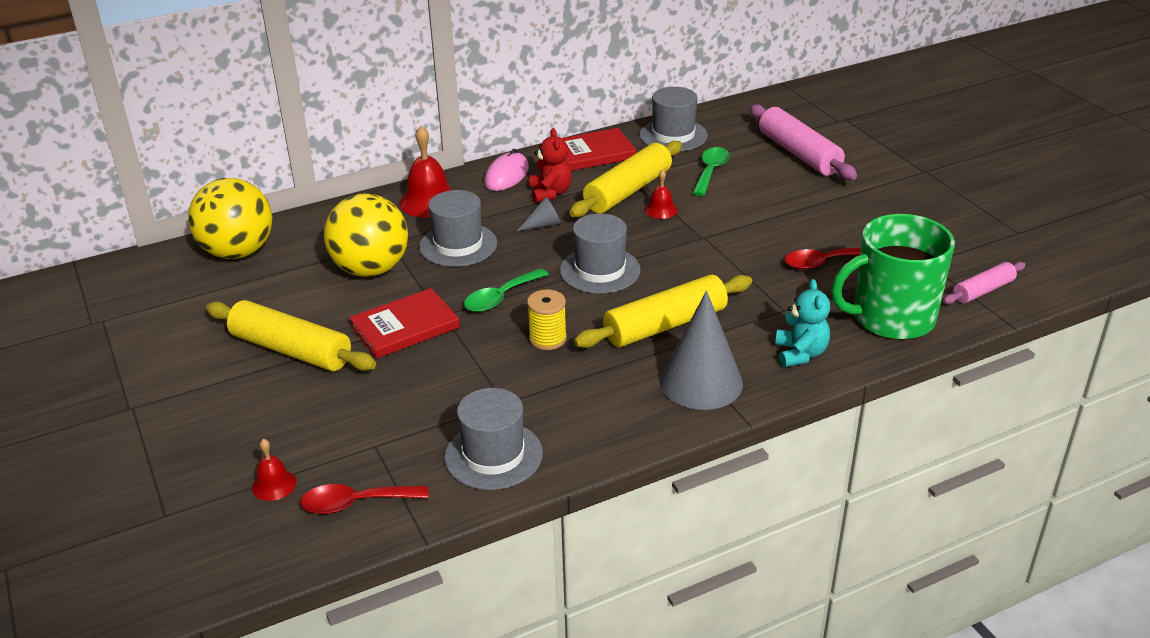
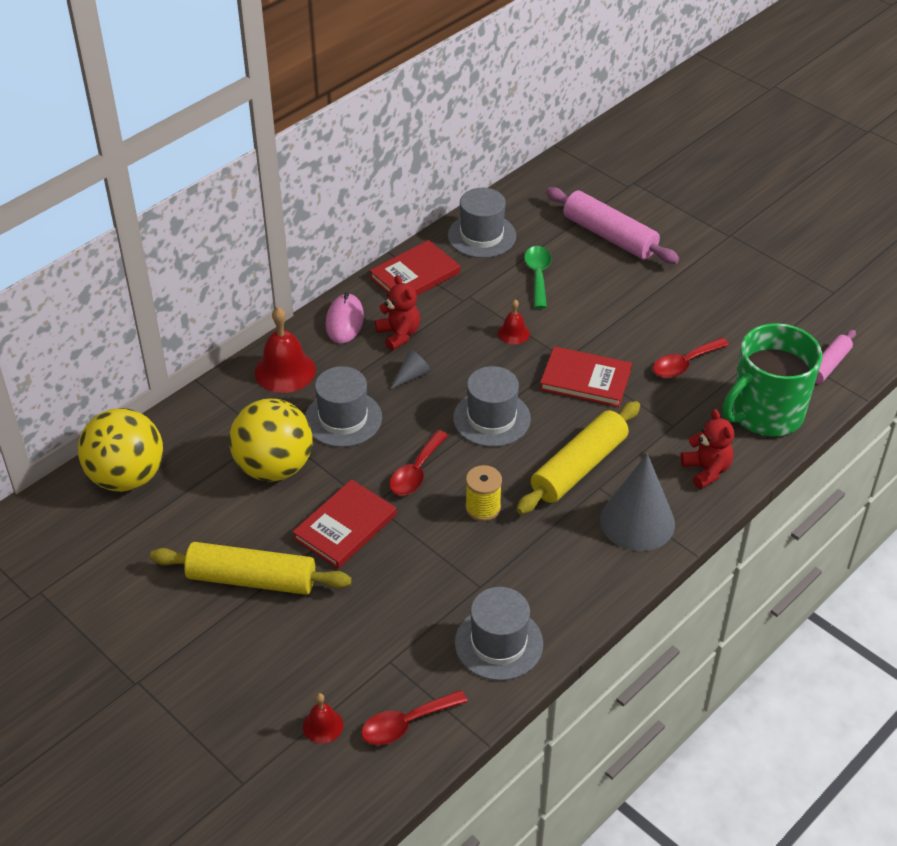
camera: 20 degrees left, 10 degrees up
green spoon [464,268,549,312] -> red spoon [389,430,448,496]
yellow rolling pin [570,141,682,217] -> none
turquoise teddy bear [775,279,830,367] -> red teddy bear [681,409,734,489]
none -> red book [540,346,632,407]

